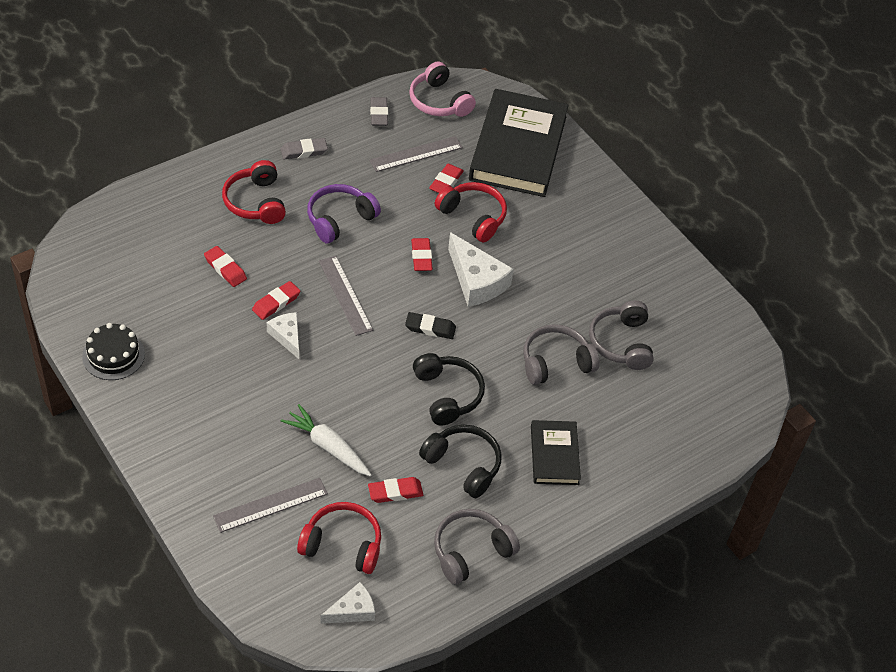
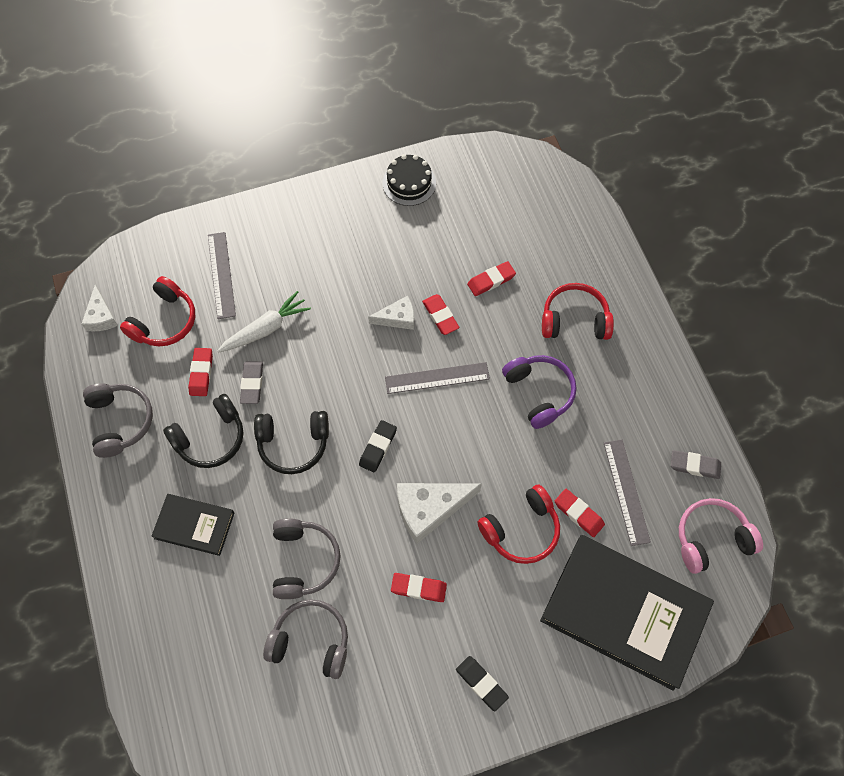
camera: 110 degrees right, 15 degrees up
grey eraser [281,138,328,159] -> grey eraser moved to [240,361,263,404]
red eraser [411,238,433,271] -> red eraser moved to [391,573,447,602]
none -> black eraser [456,656,509,711]

